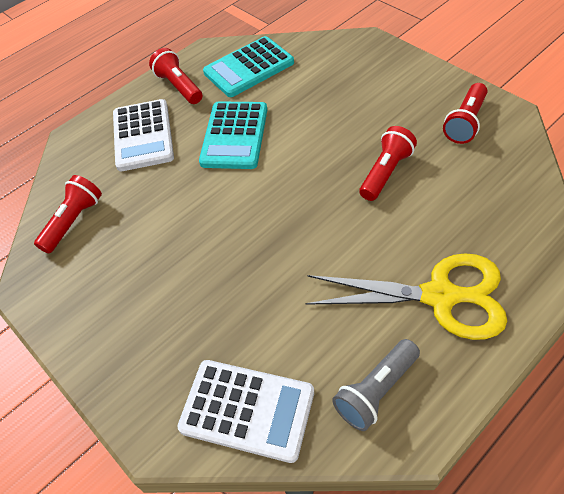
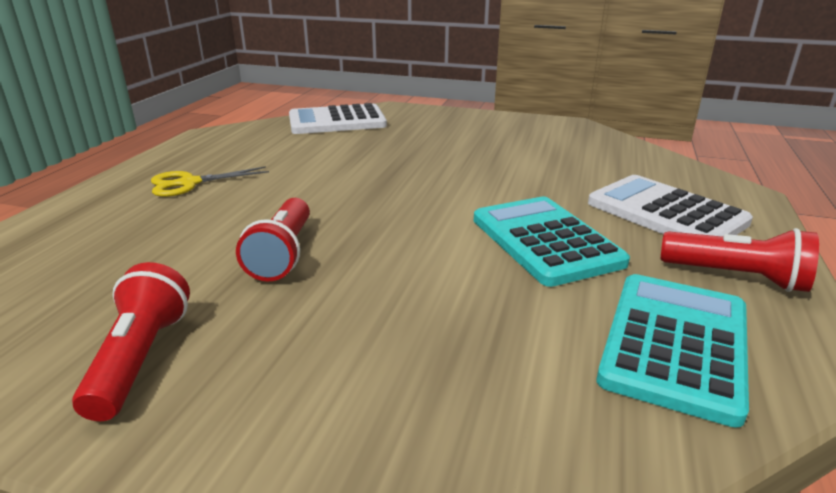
camera: 145 degrees right, 25 degrees down
red flashlight [34,175,102,253] -> none
yellow scissors [306,253,507,340] -> yellow scissors [151,166,269,197], size x0.54
grey flashlight [332,339,420,431] -> none

